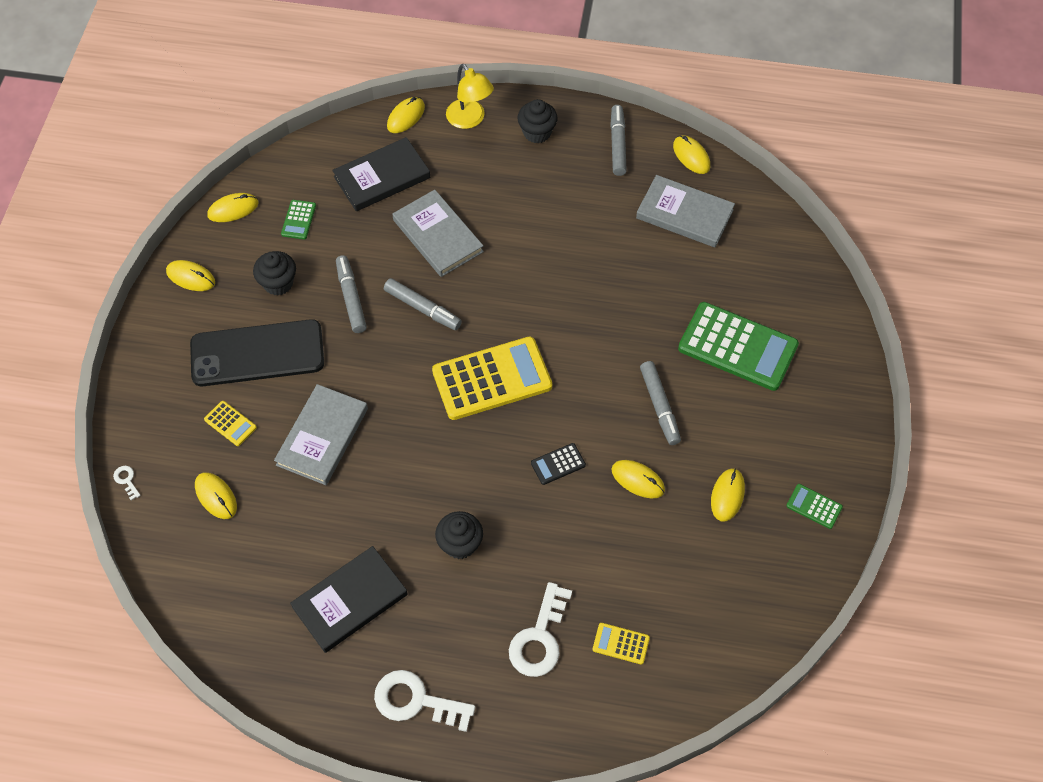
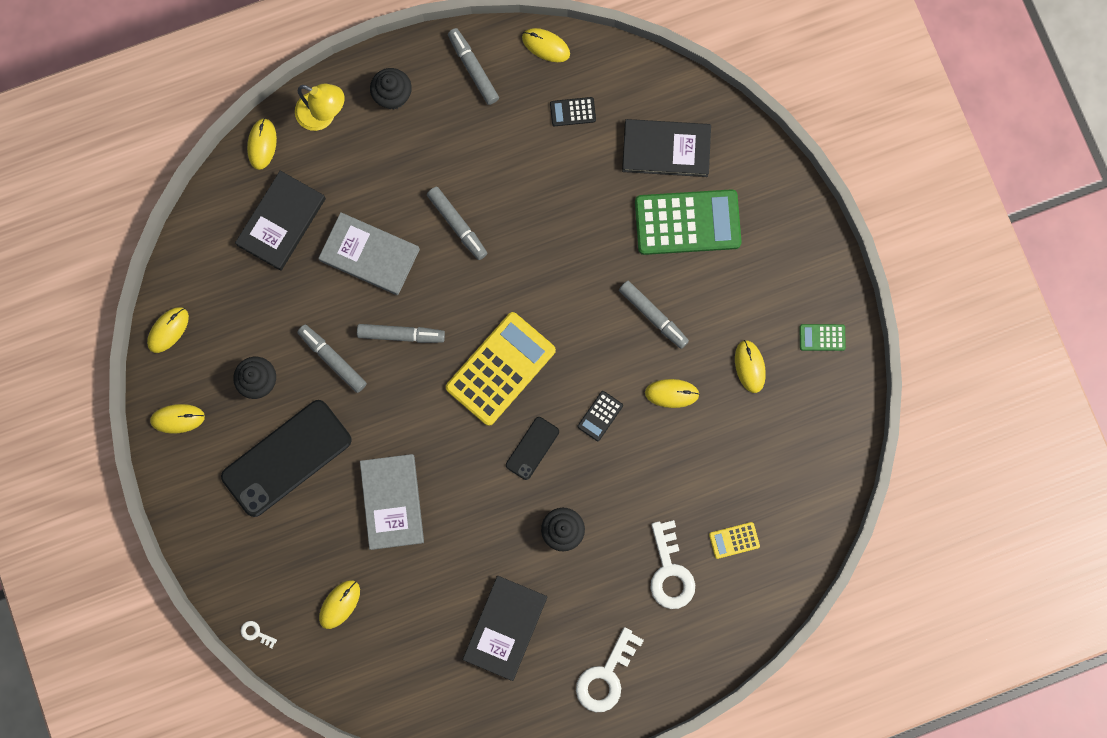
camera: 30 degrees left, 20 degrees up
yellow mouse [195,472,237,519] -> yellow mouse turned 75 degrees counterclockwise [319,580,360,629]
yellow calculator [204,401,257,446] -> none
green calculator [281,200,316,239] -> none
white key [374,670,475,732] -> white key turned 45 degrees counterclockwise [576,627,644,712]
grey book [636,175,735,247] -> black calculator [550,97,596,126]
none -> grey marker [427,187,487,260]
none -> black phone [506,417,559,480]
none -> black book [622,119,711,177]

